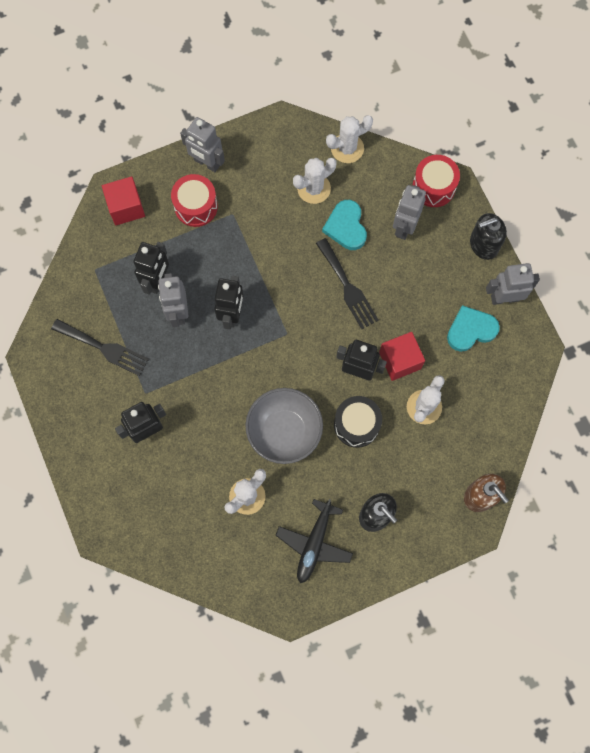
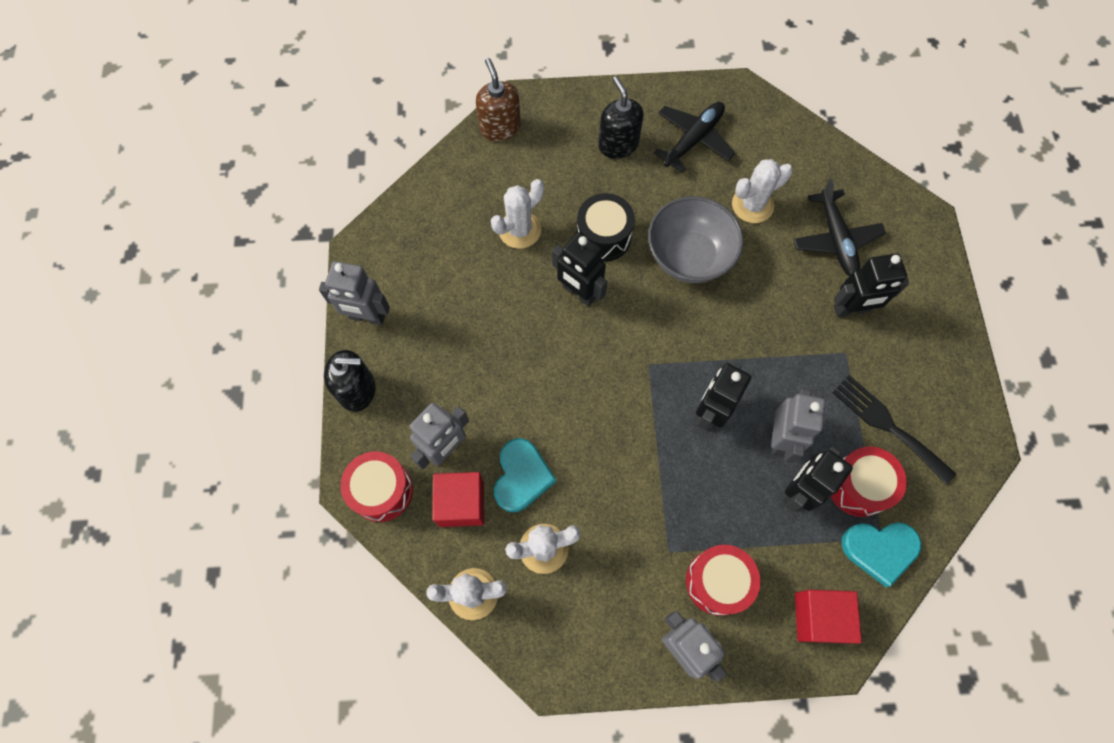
camera: 160 degrees left, 5 degrees down
black fork [316,238,379,329] -> none
red cube [379,332,425,381] -> red cube moved to [432,472,484,527]
turquoise heart [447,305,500,352] -> turquoise heart moved to [842,522,921,587]
none -> black plane [793,178,886,276]
none -> red drum [831,446,907,517]

